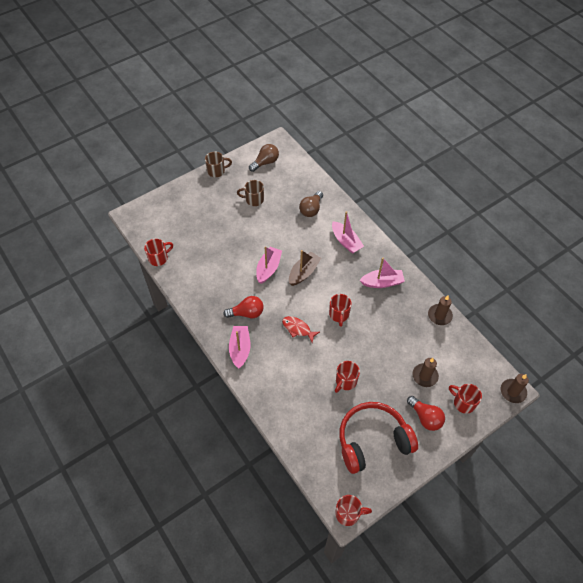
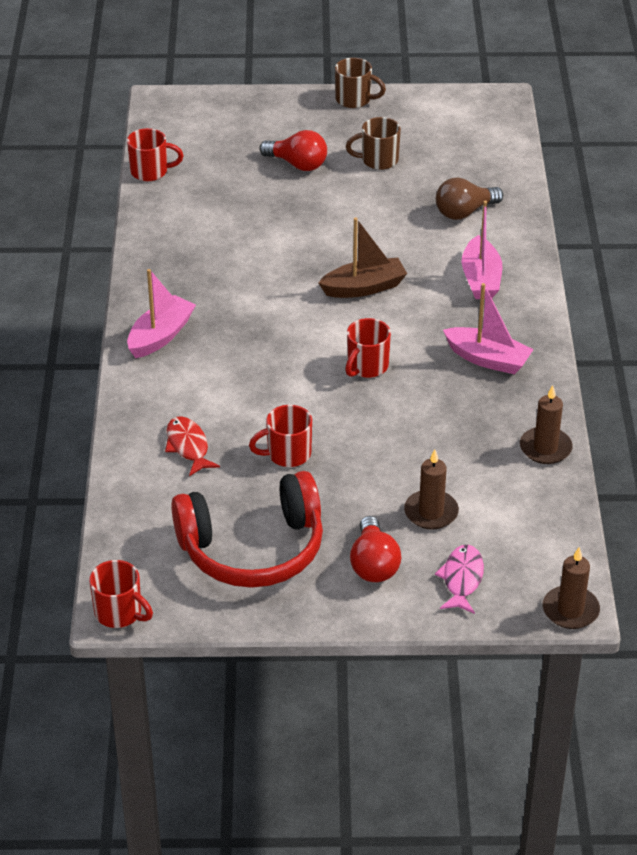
camera: 35 degrees right, 15 degrees down
red light bulb [223,296,264,318] -> red light bulb moved to [259,130,327,171]
brown mug [237,180,264,206] -> brown mug turned 45 degrees counterclockwise [346,117,401,170]
brown light bulb [249,144,279,172] -> none
pink boat [256,246,282,284] -> none
red fish [282,316,320,343] -> red fish moved to [165,416,220,476]
red headphones [339,402,418,474] -> red headphones turned 150 degrees clockwise [171,471,323,588]
red mug [449,384,482,414] -> pink fish [435,545,484,614]

